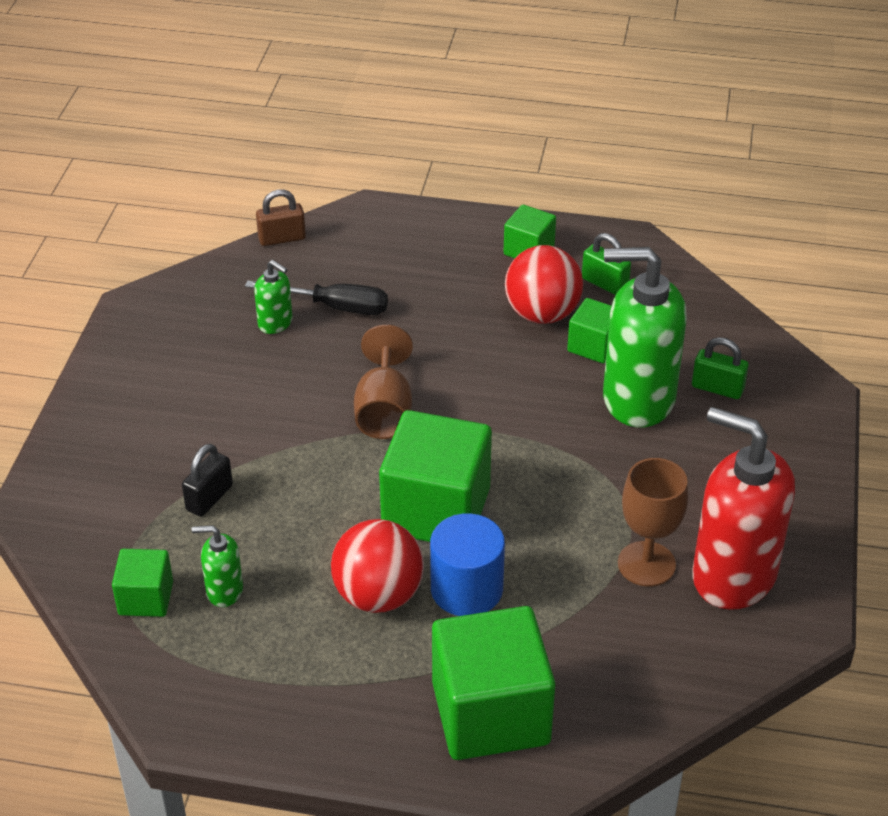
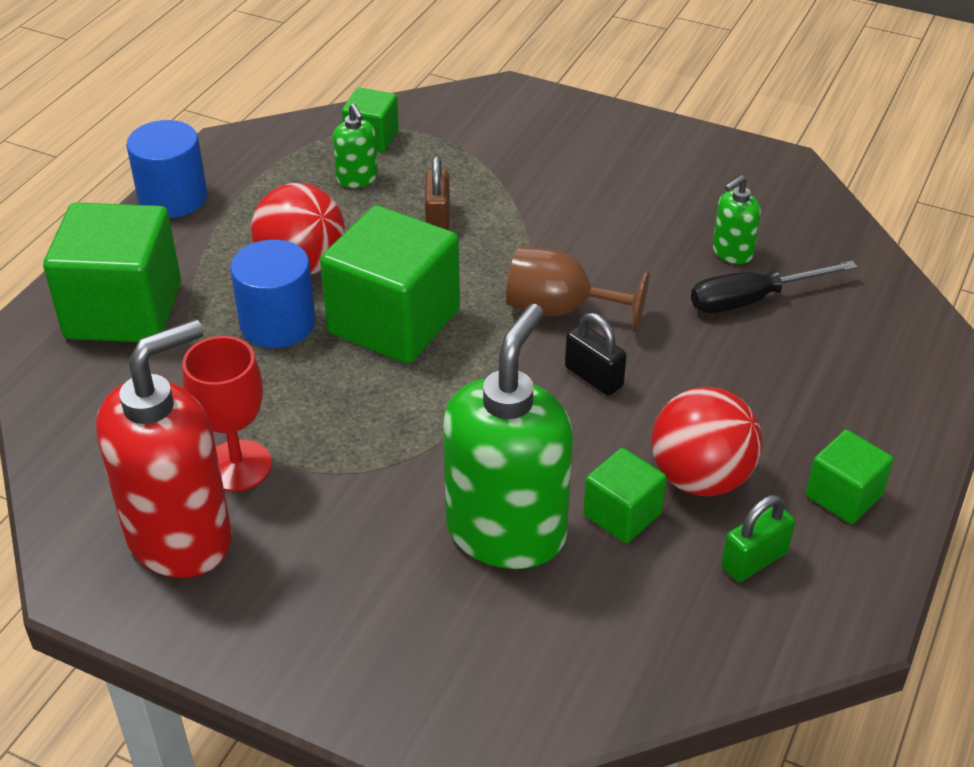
camera: 105 degrees right, 0 degrees up
black padlock [182,444,233,517] -> black padlock moved to [565,313,627,396]
green soap dispenser [191,525,243,607] -> green soap dispenser turned 135 degrees clockwise [333,103,378,188]
black screwdriver [245,281,388,315] -> black screwdriver turned 45 degrees clockwise [691,261,857,313]
brown padlock [256,190,306,246] -> brown padlock moved to [425,156,450,230]
brown goblet [618,458,688,587] -> red goblet [182,336,272,492]
green padlock [692,337,749,399] -> none
none -> blue cylinder [126,120,207,218]

